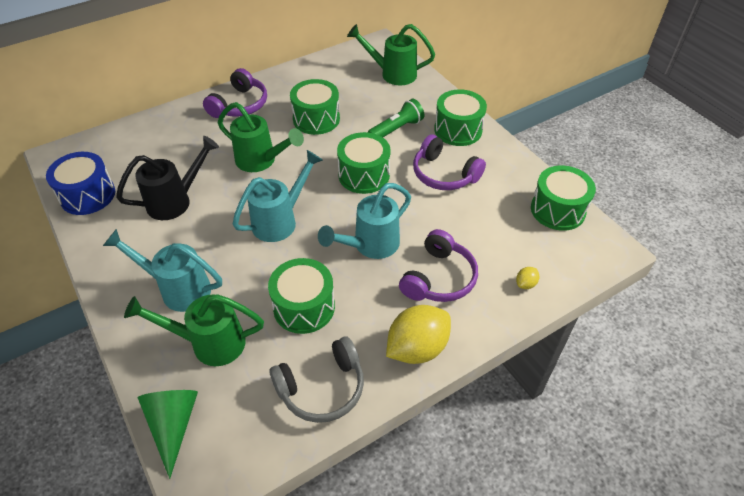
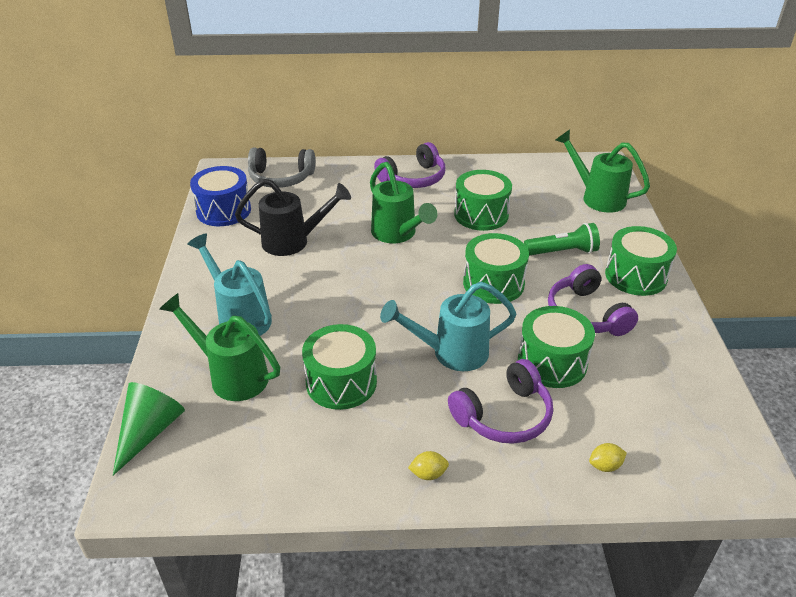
camera: 30 degrees right, 10 degrees down
turquoise watering can [233,150,323,242] -> none
grey headphones [269,337,364,423] -> grey headphones moved to [248,147,315,188]
yellow lemon [386,305,451,364] -> yellow lemon [408,451,449,480], size x0.42
green drum [531,166,596,231] -> green drum moved to [518,306,595,388]

